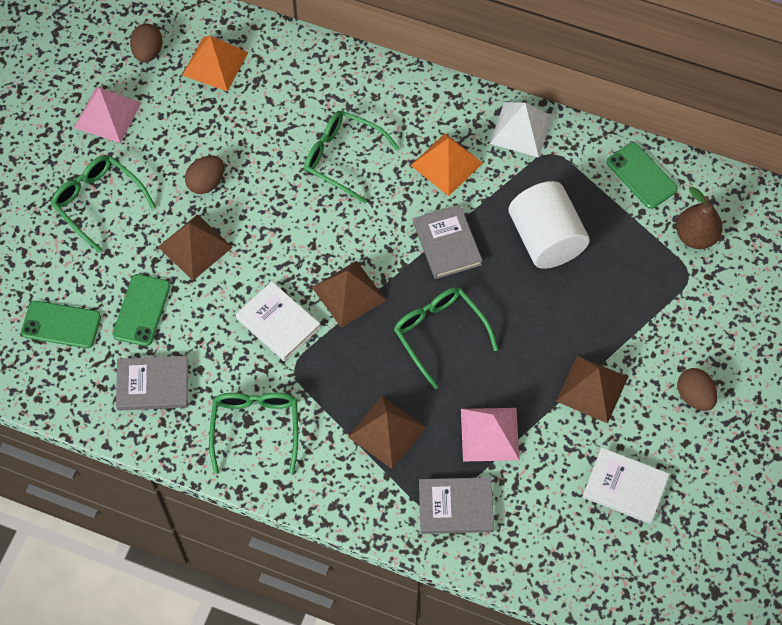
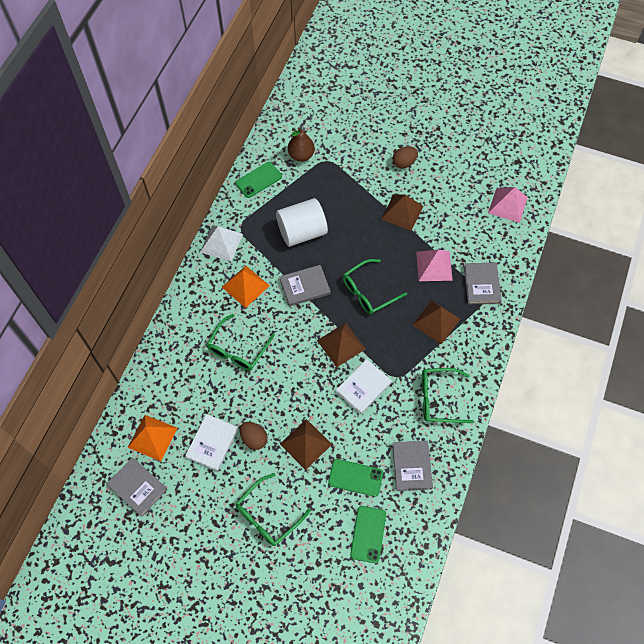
camera: 90 degrees left, 0 degrees up
pink pyramid [74,88,142,143] -> pink pyramid moved to [488,187,528,223]
brown egg [130,24,163,63] -> grey book [107,458,167,517]
white book [582,447,669,524] -> white book moved to [185,414,238,471]

